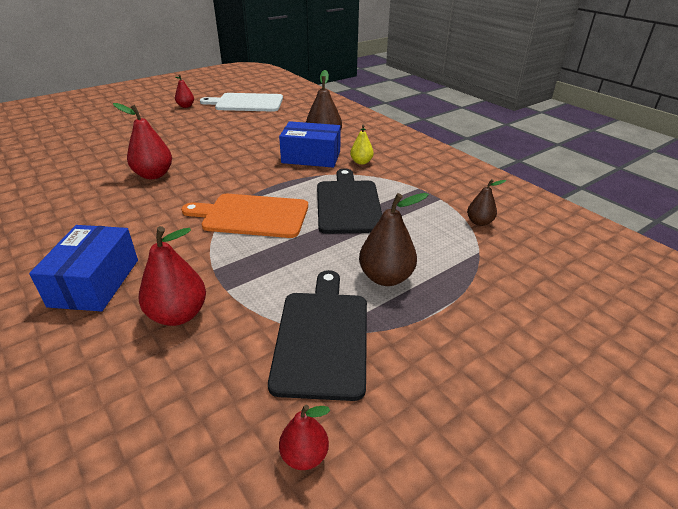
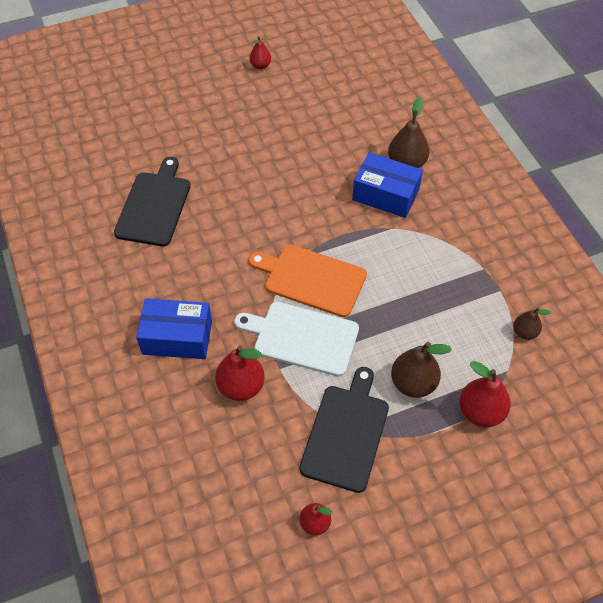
camera: 15 degrees right, 20 degrees up
blue box [29,225,138,311] -> blue box turned 75 degrees clockwise [136,298,212,359]
red pear [113,103,172,179] -> red pear moved to [460,361,511,427]
white cutting board [200,93,283,112] -> white cutting board moved to [234,302,359,377]
black cutting board [317,168,382,234] -> black cutting board moved to [114,157,191,246]
yellow pear [350,125,374,165] -> none

